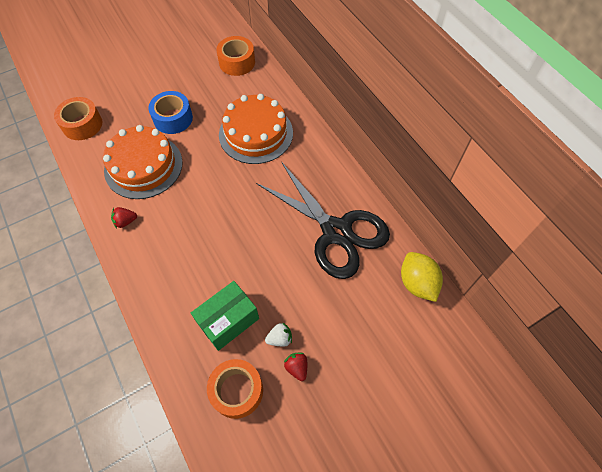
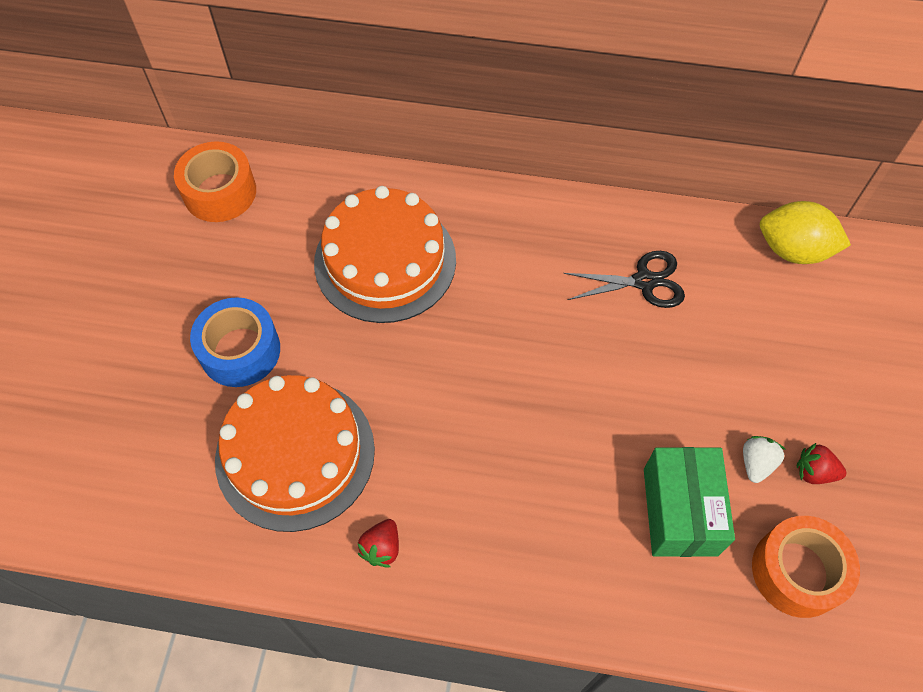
camera: 50 degrees left, 0 degrees up
orange tape [54,97,102,140] -> none
black scissors [256,162,390,279] -> black scissors [563,251,685,308], size x0.47

